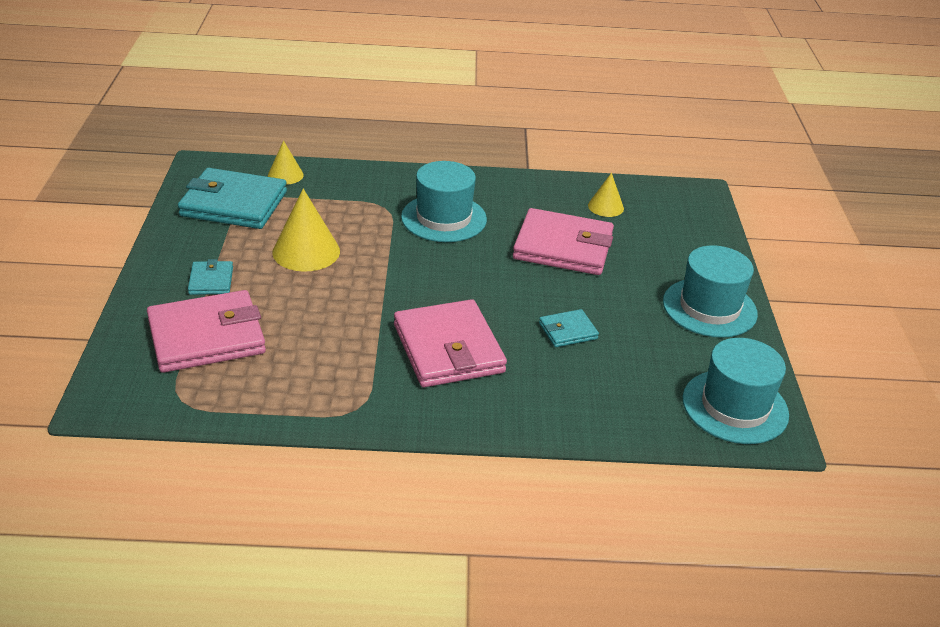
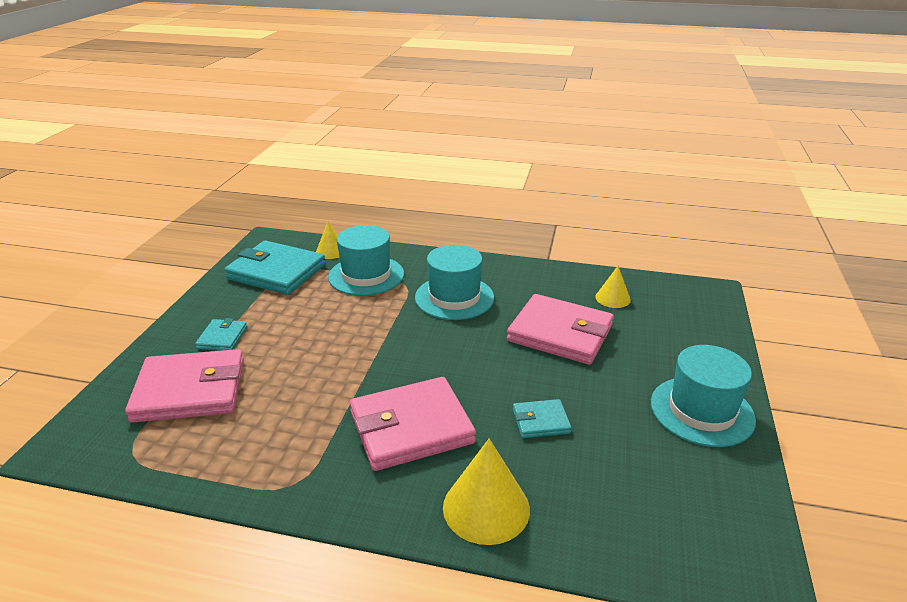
camera: 15 degrees right, 5 degrees down
yellow cone [273,189,340,271] -> yellow cone moved to [443,438,530,545]
pink wallet [394,299,507,387] -> pink wallet turned 75 degrees clockwise [350,377,476,471]
turquoise hat [683,338,789,444] -> turquoise hat moved to [328,225,404,296]

